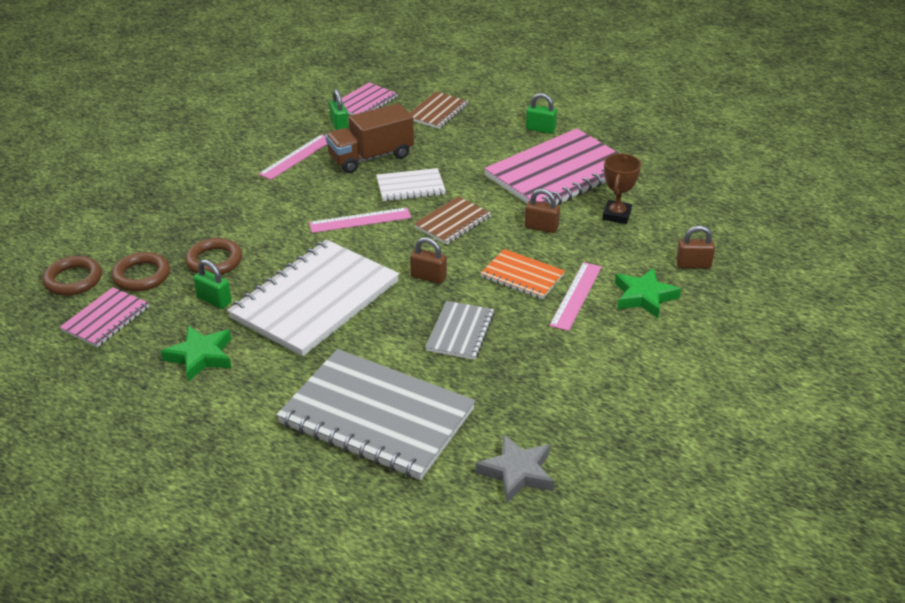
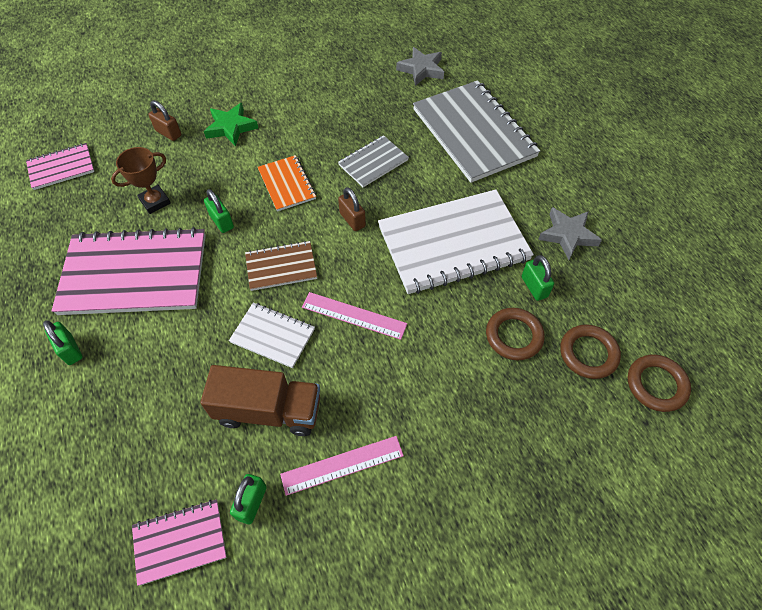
camera: 145 degrees left, 20 degrees up
pink notebook [60,287,149,347] -> pink notebook moved to [26,143,94,190]
green star [161,326,231,382] -> grey star [538,207,602,260]
brown notebook [410,92,469,129] -> none
brown padlock [525,189,560,233] -> green padlock [204,189,234,233]
pink ruler [549,262,602,331] -> none

